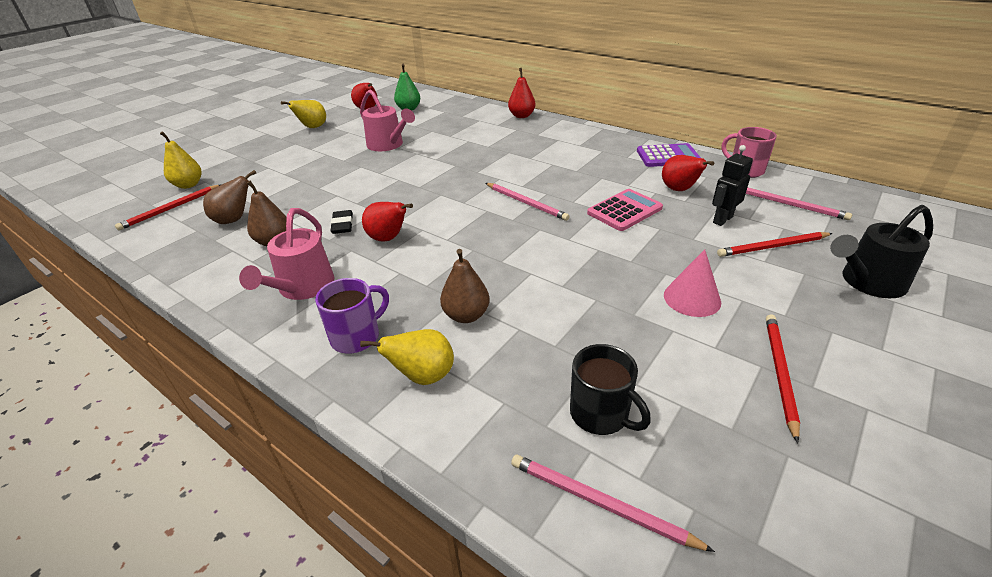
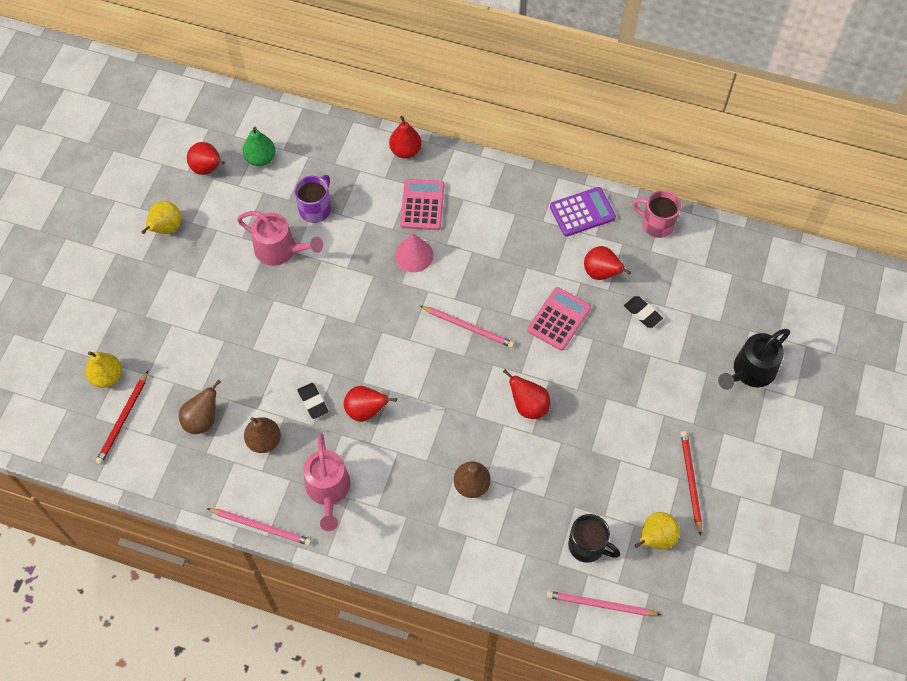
camera: 20 degrees left, 25 degrees up
purple mug [315,278,389,353] -> purple mug moved to [294,175,331,223]
yellow pear [360,329,454,385] -> yellow pear moved to [634,512,680,550]
pink cone [664,249,721,317] -> pink cone moved to [395,233,434,272]
black robot [712,145,753,226] -> black eraser [624,296,663,328]
red pencil [717,232,833,257] -> none
pink pencil [746,187,852,220] -> pink pencil moved to [207,508,312,546]
none -> pink calculator [400,179,444,230]
none -> red pear [503,369,550,419]

